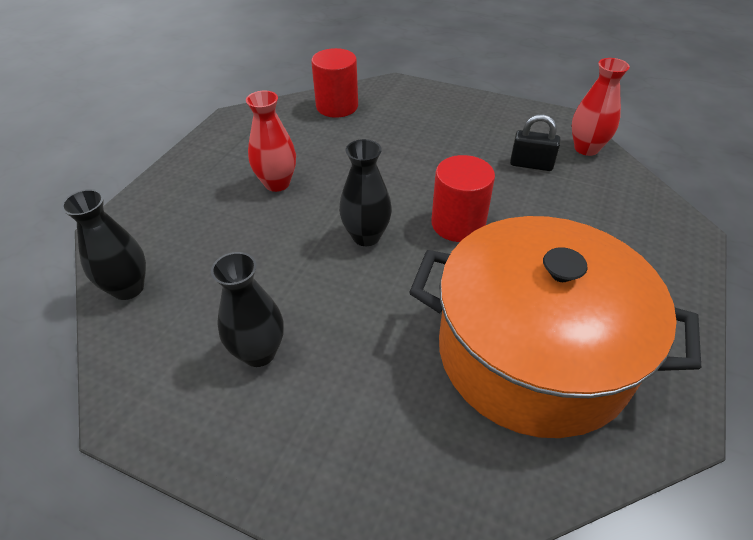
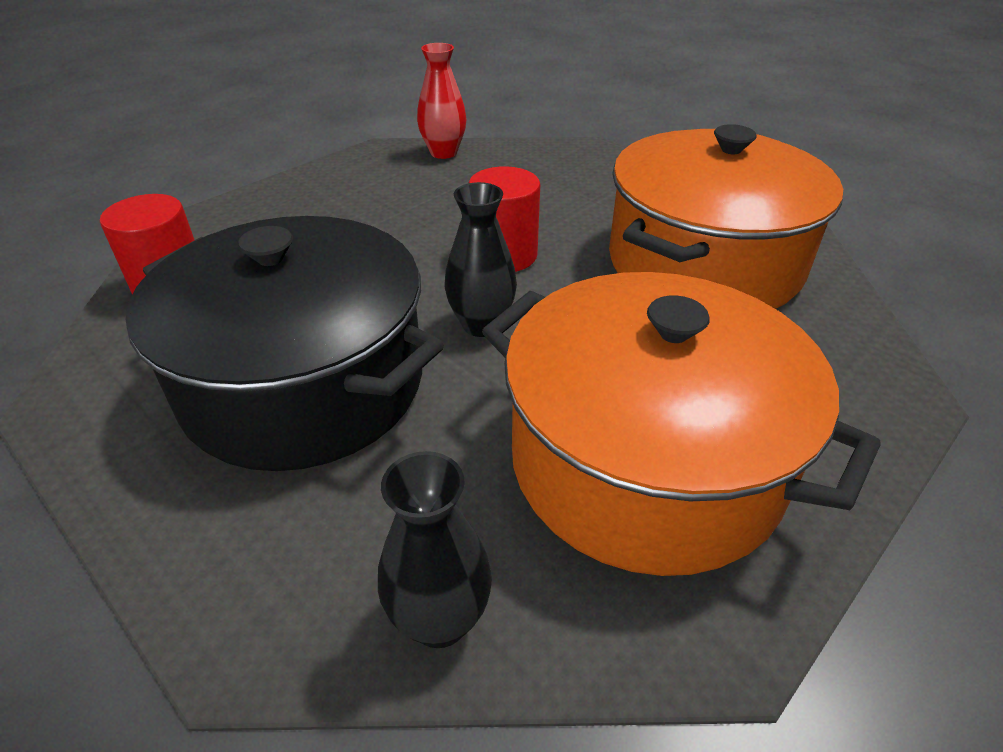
camera: 70 degrees left, 5 degrees down
black vase [211,252,284,367] -> orange pot [482,272,881,576]
red vase [246,91,296,192] -> black pot [125,216,444,471]
black padlock [510,114,560,171] -> none

